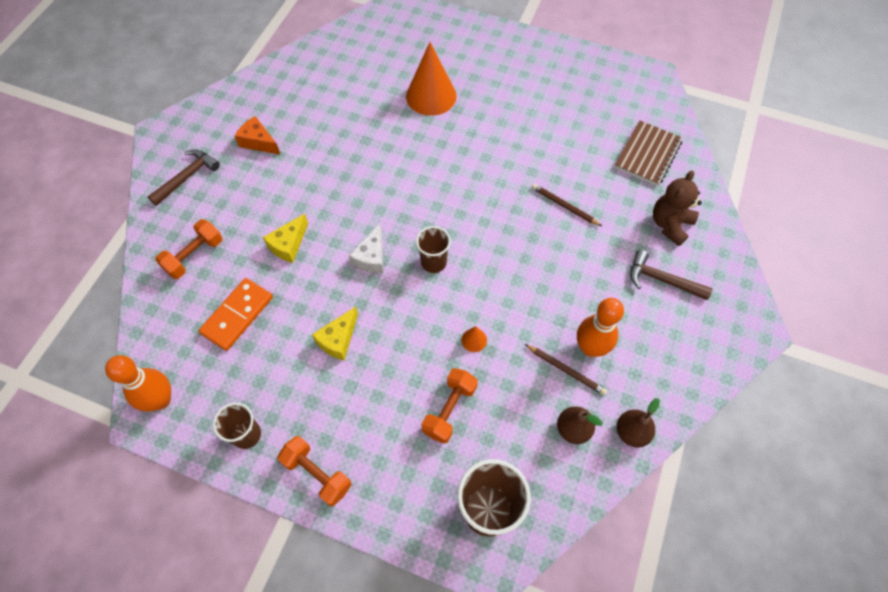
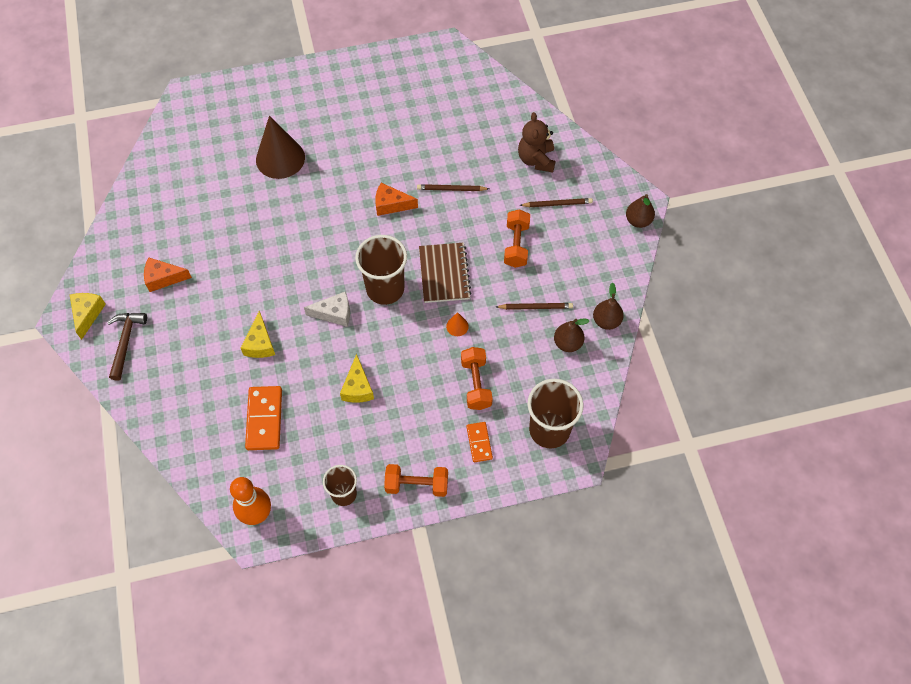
camera: 35 degrees left, 0 degrees up
orange dumbbell [155,219,223,279] -> orange dumbbell moved to [504,209,530,268]
white cheese [349,223,383,273] -> white cheese turned 75 degrees counterclockwise [304,292,350,327]
orange cone [406,42,456,116] -> brown cone [256,116,305,179]
brown cup [416,226,451,273] -> brown cup [355,235,407,305], size x1.65
orange bowling pin [577,298,624,357] -> none
brown notebook [614,121,683,186] -> brown notebook moved to [419,243,471,303]
brown hammer [630,250,712,300] -> brown pencil [519,198,593,207]
none -> yellow cheese [70,293,106,340]
none -> orange cheese [375,183,418,216]
none -> orange domino [466,422,493,462]
none -> brown pear [626,194,655,228]

